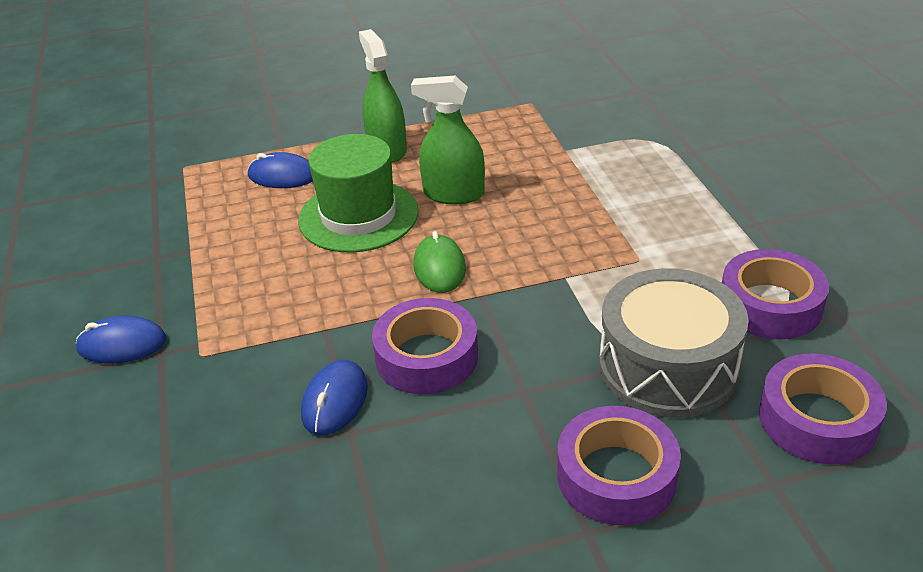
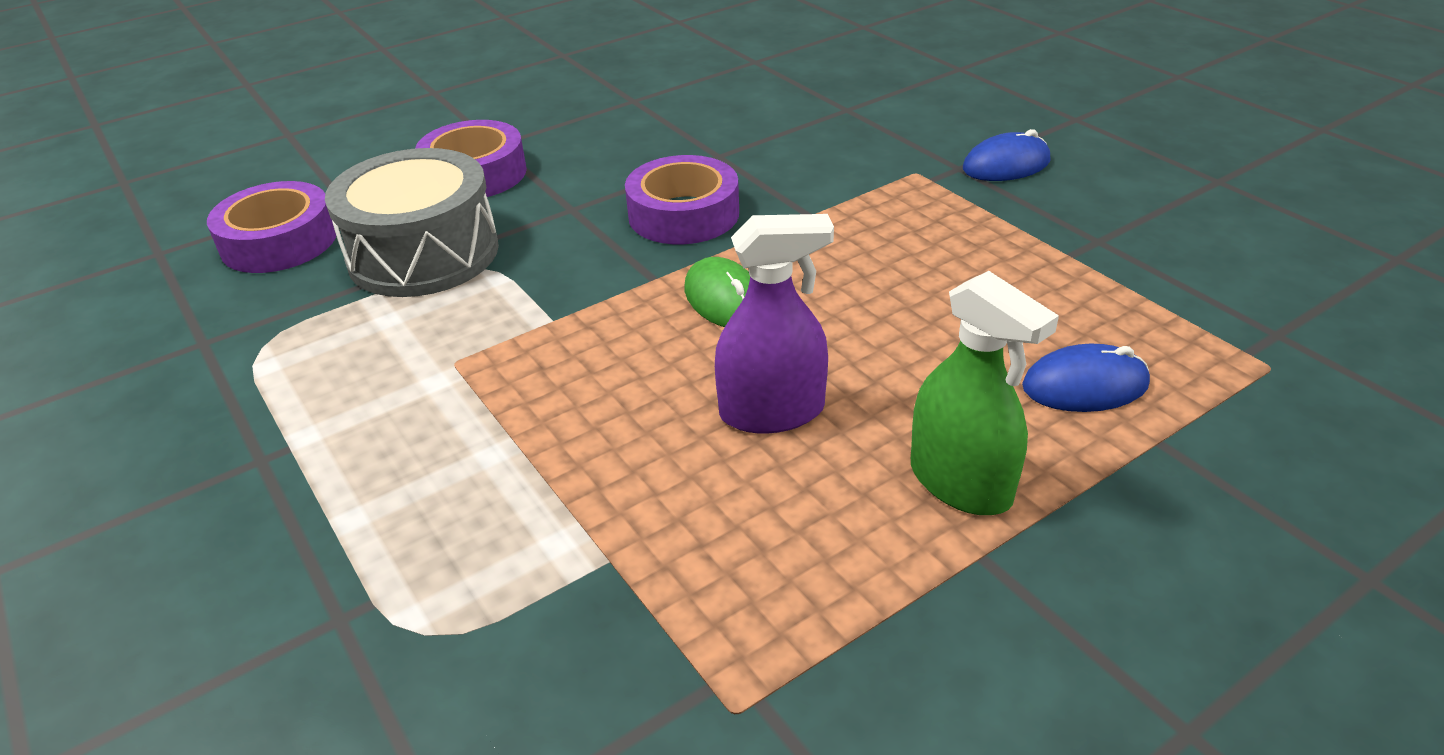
camera: 160 degrees right, 0 degrees up
green hat [298,134,419,253] -> none
blue mouse [301,360,368,435] -> none
green spray bottle [411,76,485,204] -> purple spray bottle [715,214,834,433]
purple tape [722,249,829,339] -> none

